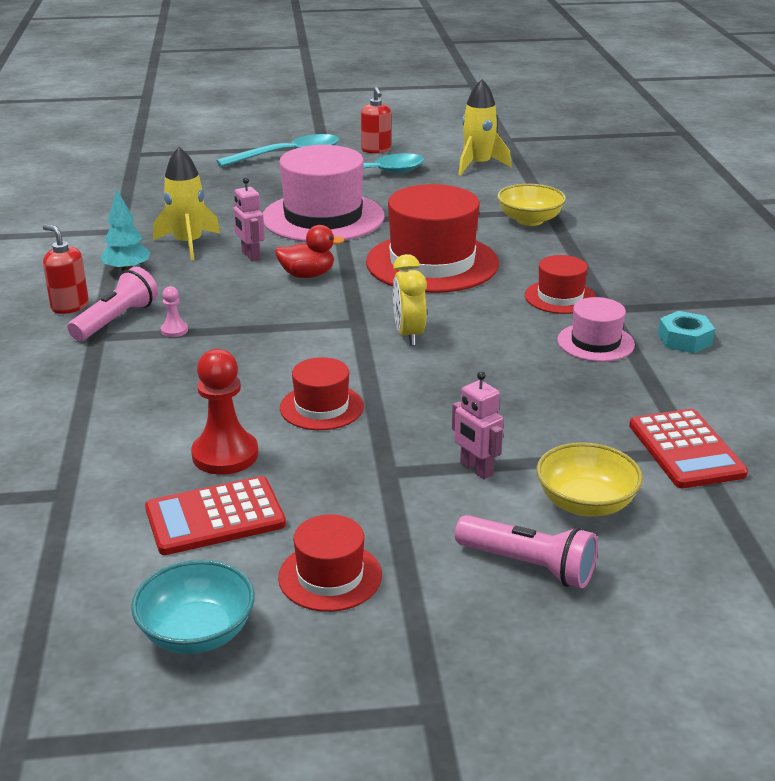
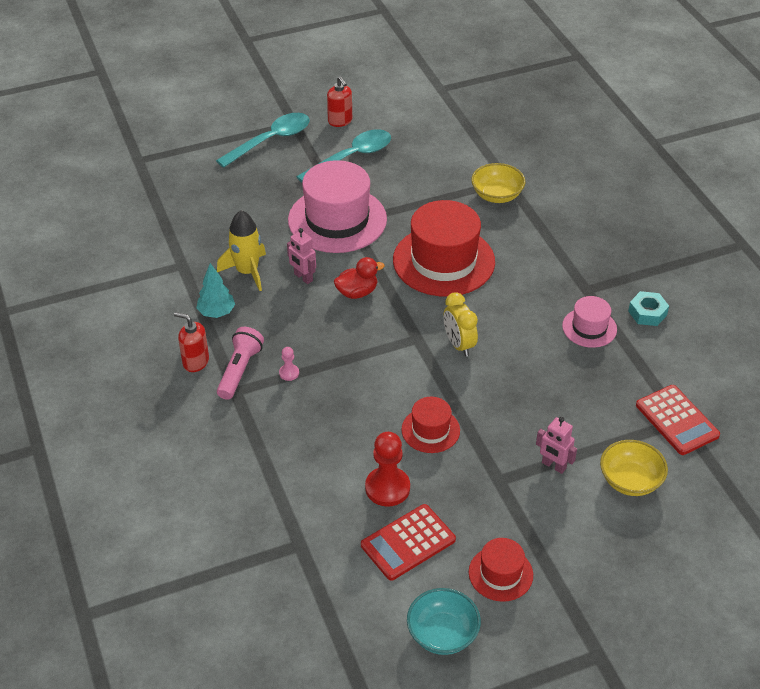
camera: 15 degrees left, 15 degrees up
pink flashlight [455,515,598,588] -> none
yellow rocket [459,79,511,176] -> none
red hat [525,255,596,314] -> none

